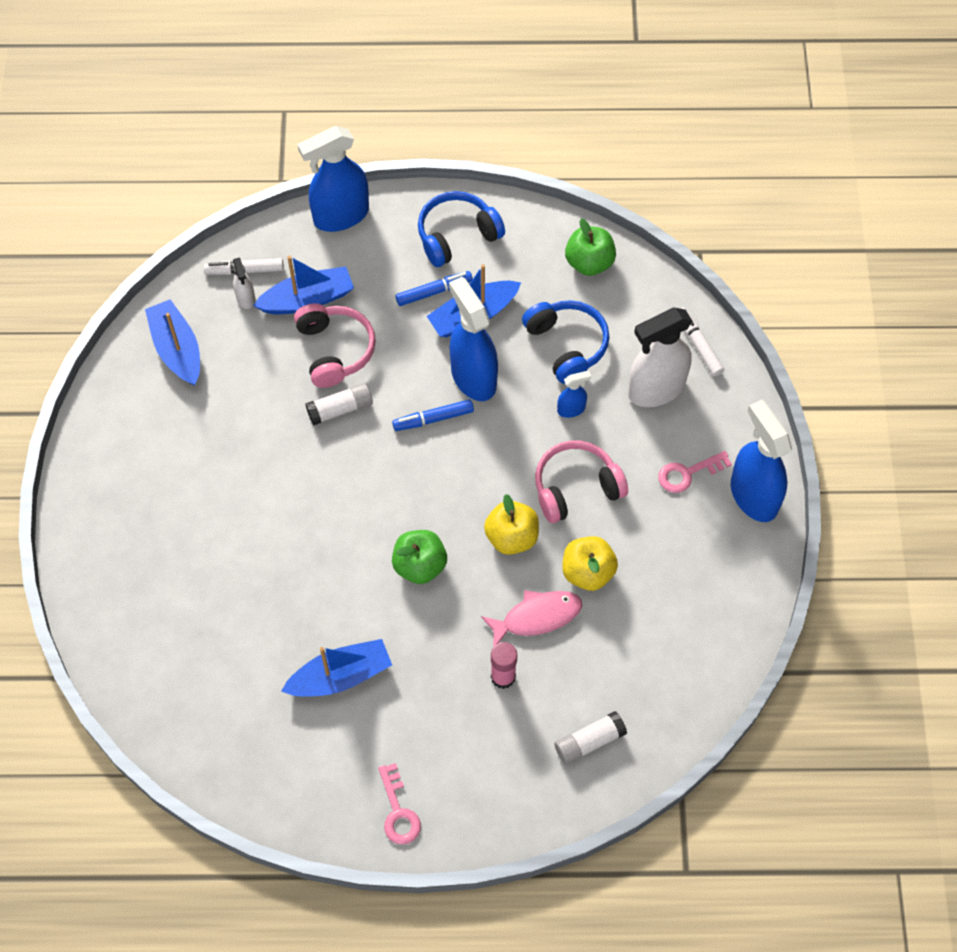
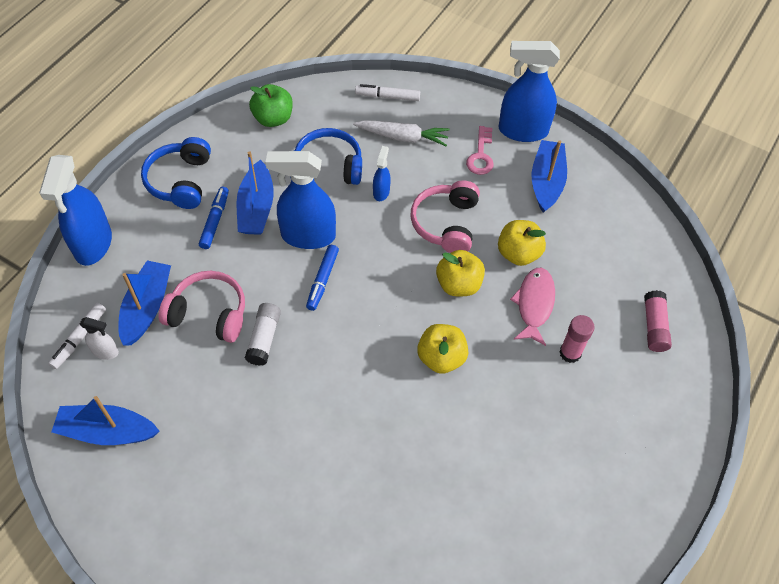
camera: 60 degrees left, 5 degrees down
blue boat [281,639,392,696] -> blue boat moved to [532,140,567,213]
pink key [378,763,421,845] -> none
green apple [392,530,447,584] -> yellow apple [417,324,468,374]
white glue stick [554,711,627,765] -> pink glue stick [644,290,672,352]
white spray bottle [628,307,692,407] -> white carrot [353,120,450,146]

